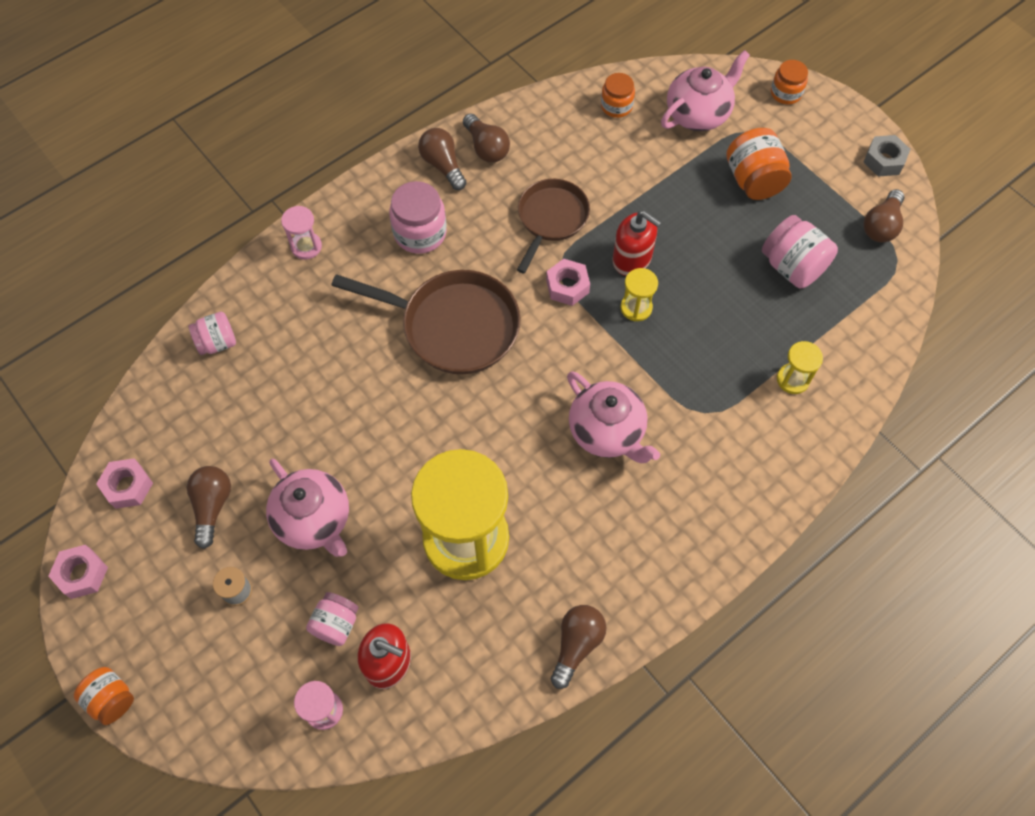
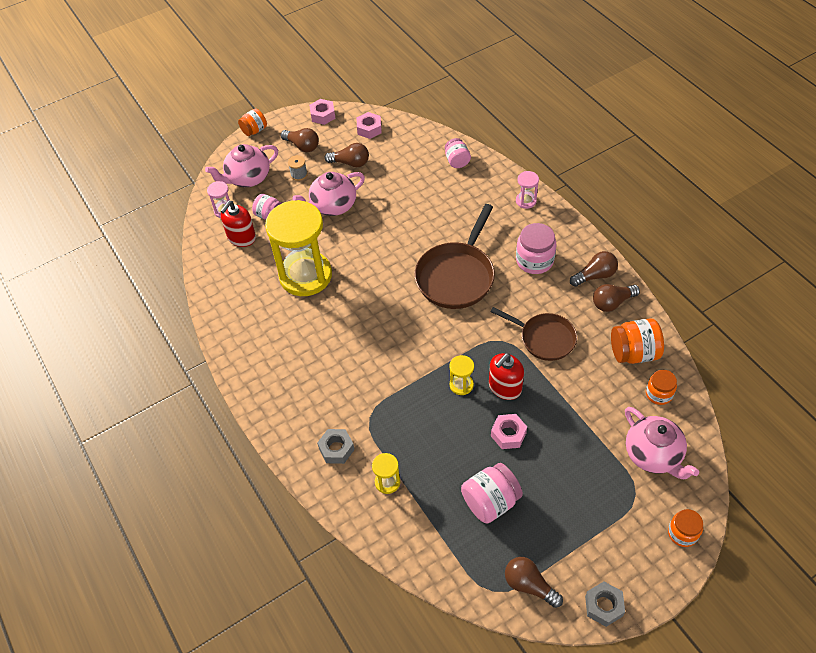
camera: 100 degrees right, 10 degrees down
pink nut [546,259,590,306] -> pink nut moved to [491,414,527,449]
brown light bulb [551,605,606,689] -> brown light bulb moved to [281,128,319,152]
pink teapot [567,371,660,463] -> pink teapot moved to [205,144,278,187]
orange jar [726,128,792,200] -> orange jar moved to [611,318,664,364]
none -> grey nut [317,429,355,464]

